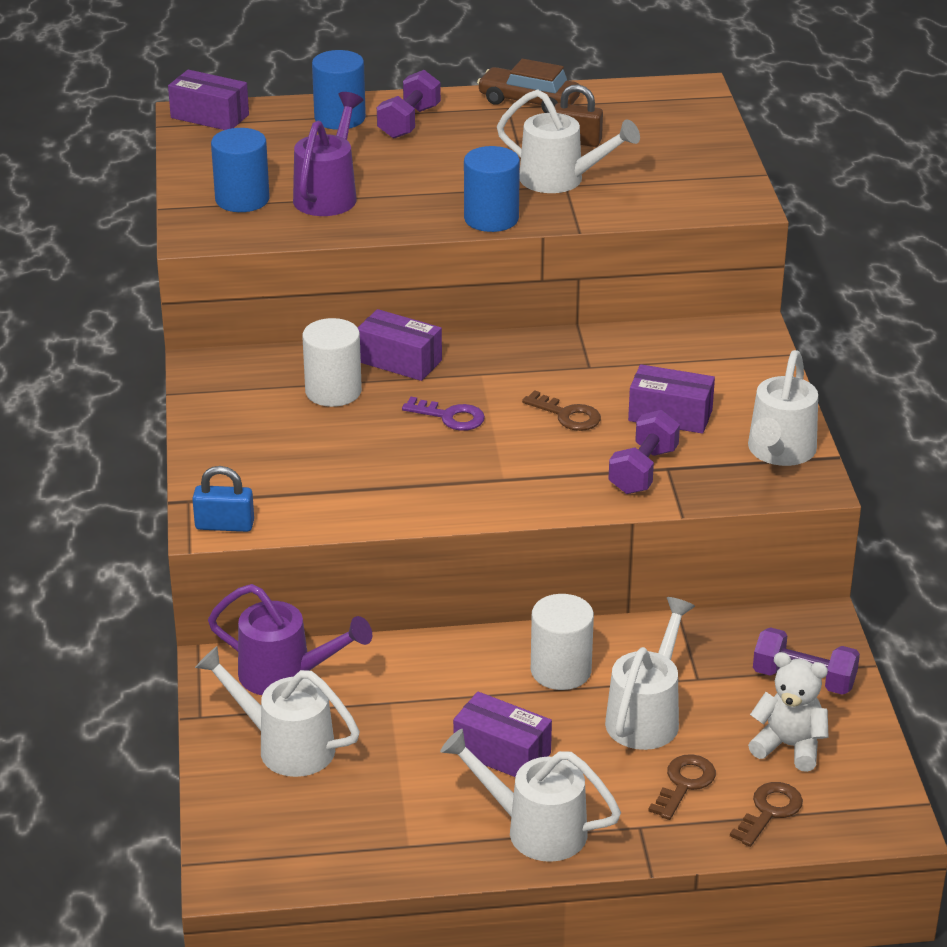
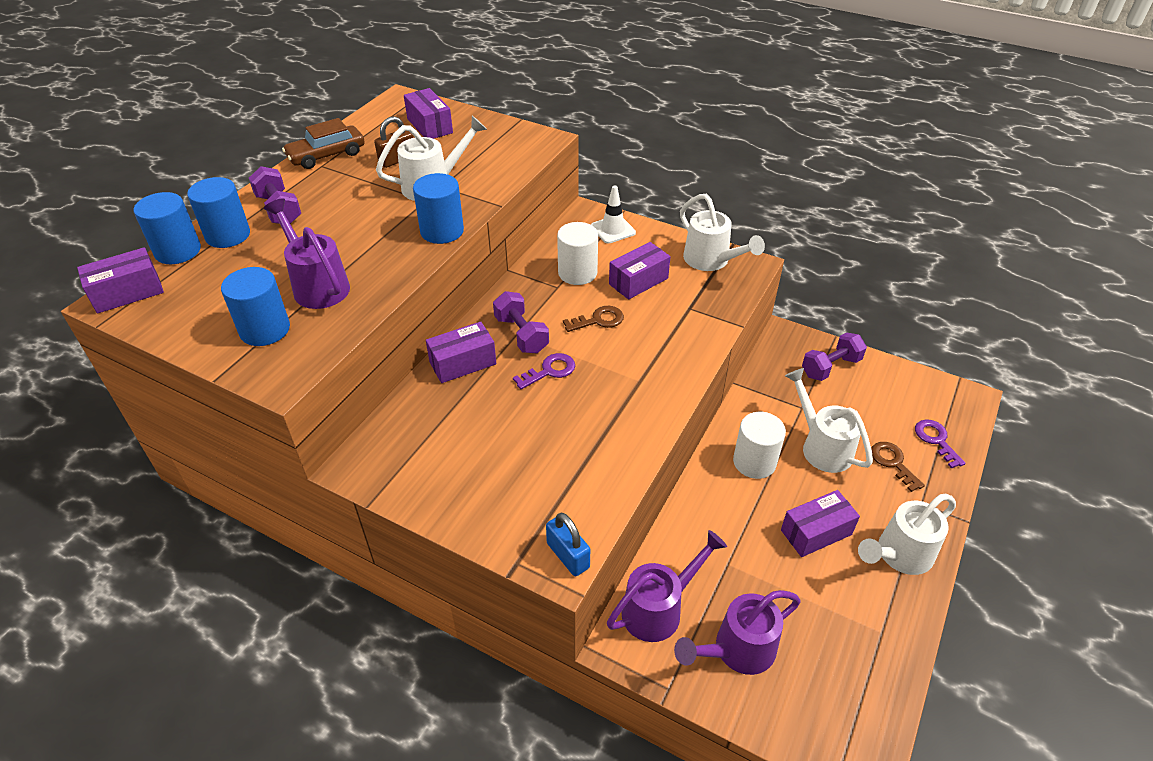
camera: 55 degrees left, 10 degrees up
blue padlock [192,466,254,532] -> blue padlock turned 75 degrees counterclockwise [546,513,590,576]
white watering can [195,646,360,777] -> purple watering can [674,590,801,675]
white cylinder [302,318,362,407] -> white cylinder moved to [557,222,598,285]
purple dumbbell [608,410,680,494] -> purple dumbbell moved to [493,291,549,353]
brown key [730,782,803,847] -> purple key [915,419,966,469]
white teddy bear [748,652,829,772] -> none
none -> blue cylinder [134,192,201,264]
none -> purple box [404,88,453,139]
none -> white traffic cone [591,185,636,243]

